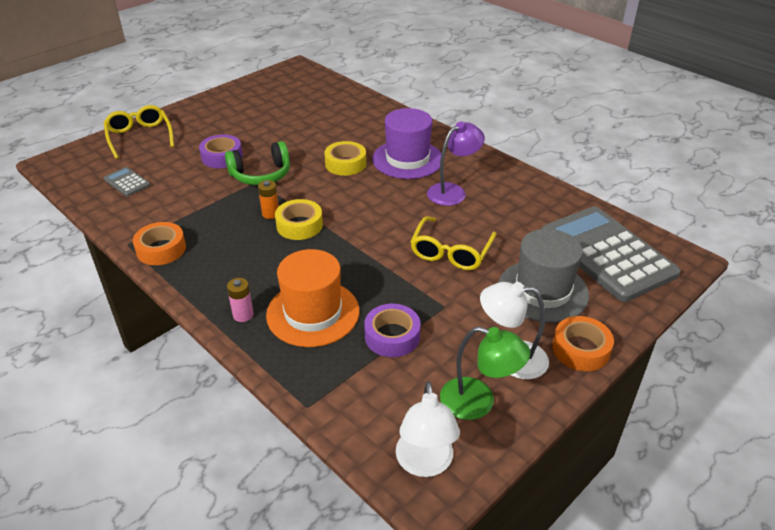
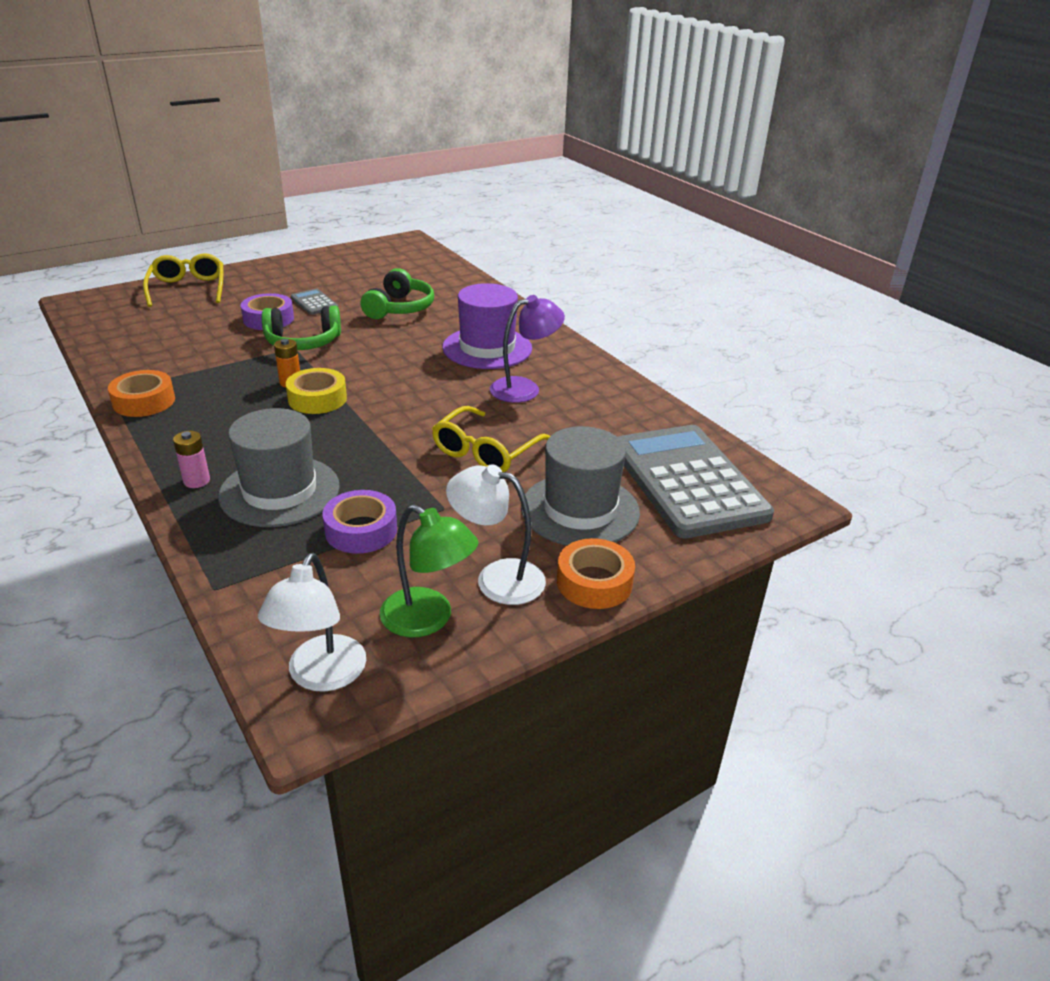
camera: 10 degrees right, 5 degrees down
grey calculator [104,167,150,196] -> grey calculator moved to [291,289,338,315]
orange hat [266,249,359,347] -> grey hat [218,408,340,527]
yellow tape [324,141,366,176] -> none
none -> green headphones [361,268,434,319]

